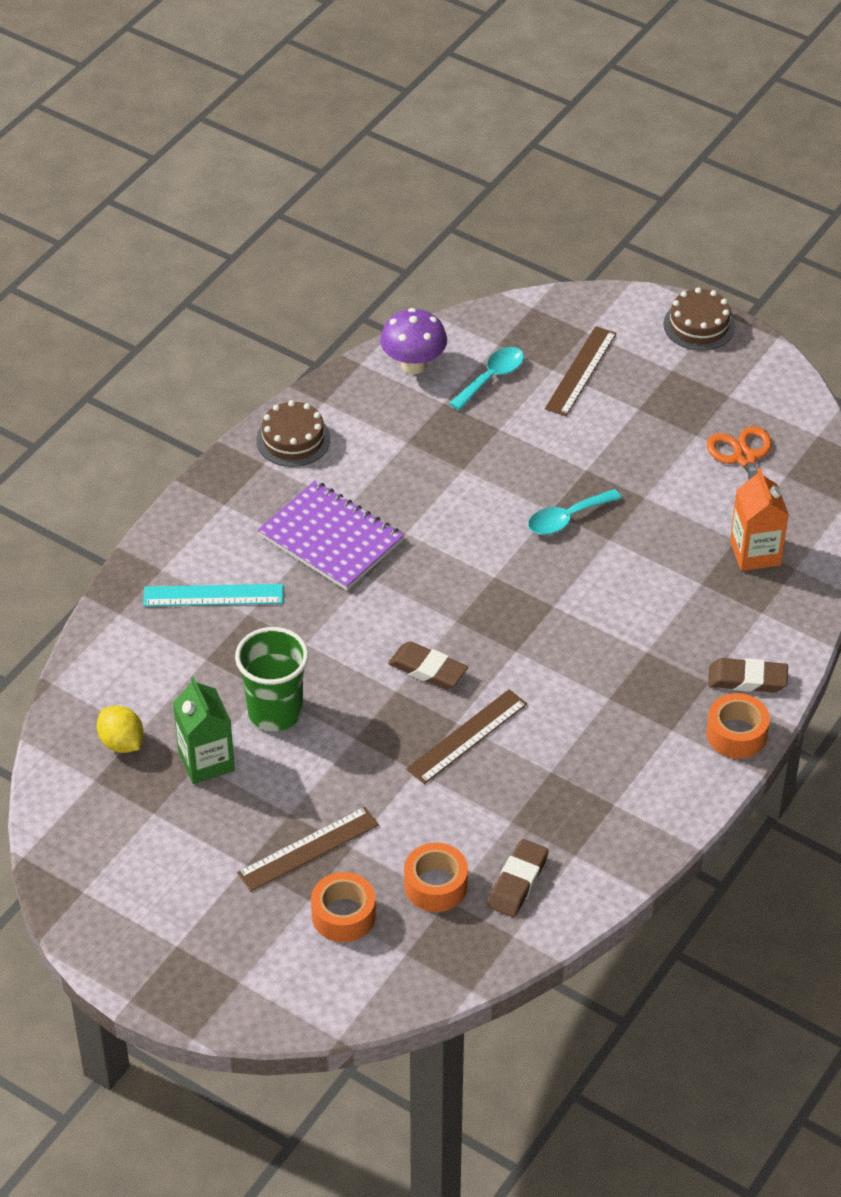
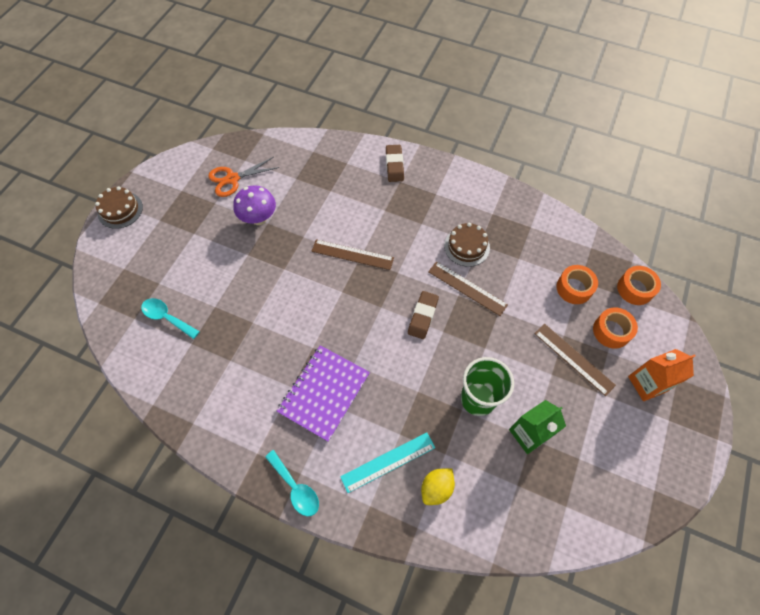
camera: 100 degrees left, 15 degrees up
yellow lemon [97,706,144,753] -> yellow lemon moved to [421,468,455,505]
turquoise ruler [143,584,283,606] -> turquoise ruler turned 75 degrees clockwise [340,432,435,493]
brown cake [256,400,331,467] -> brown cake moved to [444,223,490,267]
purple mushroom [380,308,447,374] -> purple mushroom moved to [233,185,276,225]
brown eraser [487,839,549,917] -> none
turquoise spoon [528,489,622,535] -> turquoise spoon moved to [265,450,319,516]
brown ruler [545,326,617,416] -> brown ruler moved to [312,239,394,270]
orange tape [706,693,770,759] -> orange tape moved to [617,266,661,305]
orange carton [730,468,789,571] -> orange carton moved to [628,349,696,401]

